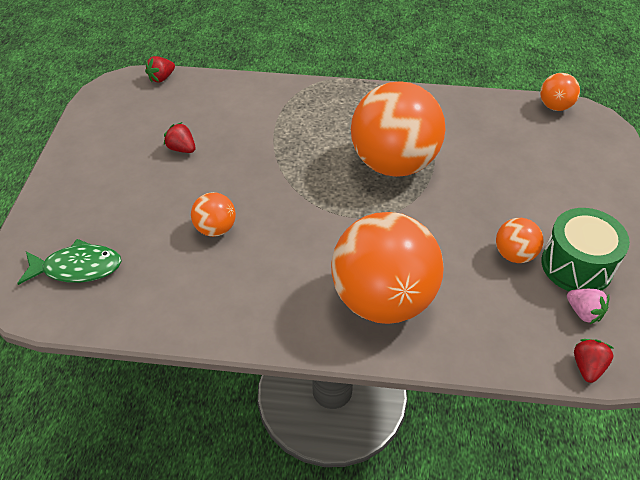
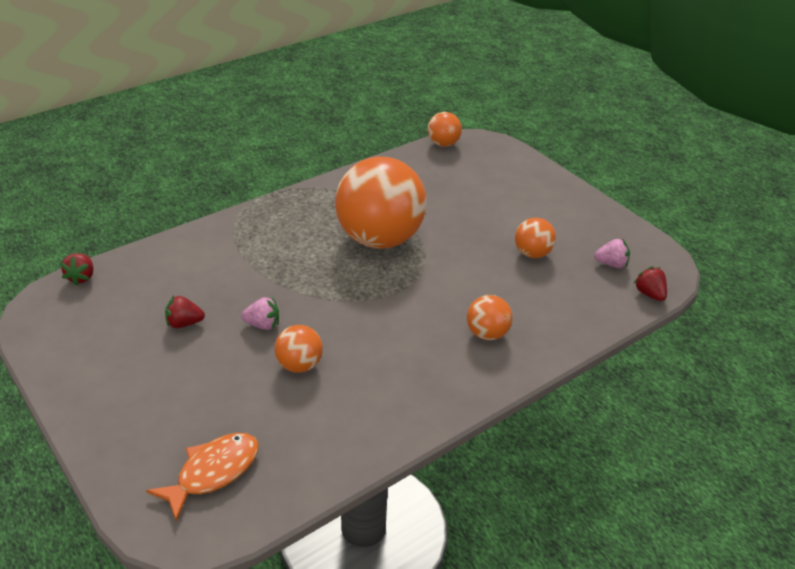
camera: 45 degrees left, 10 degrees down
green fish [17,239,121,285] -> orange fish [146,433,258,521]
orange ball [331,212,444,324] -> orange ball [467,295,512,340], size x0.45
green drum [541,208,630,291] -> none
none -> pink strawberry [241,297,279,330]

